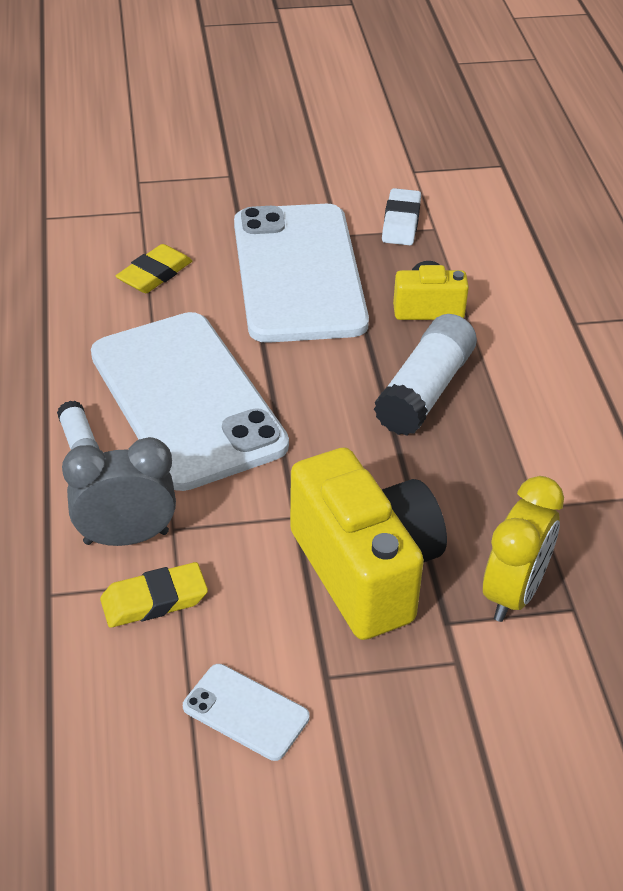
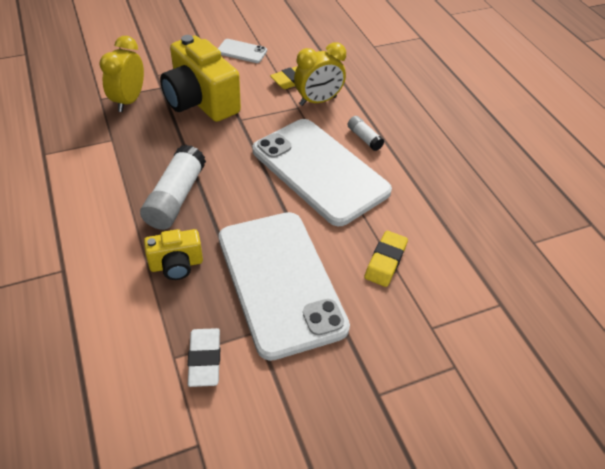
camera: 165 degrees right, 5 degrees up
grey clock [62,437,176,546] -> yellow clock [294,42,346,106]

